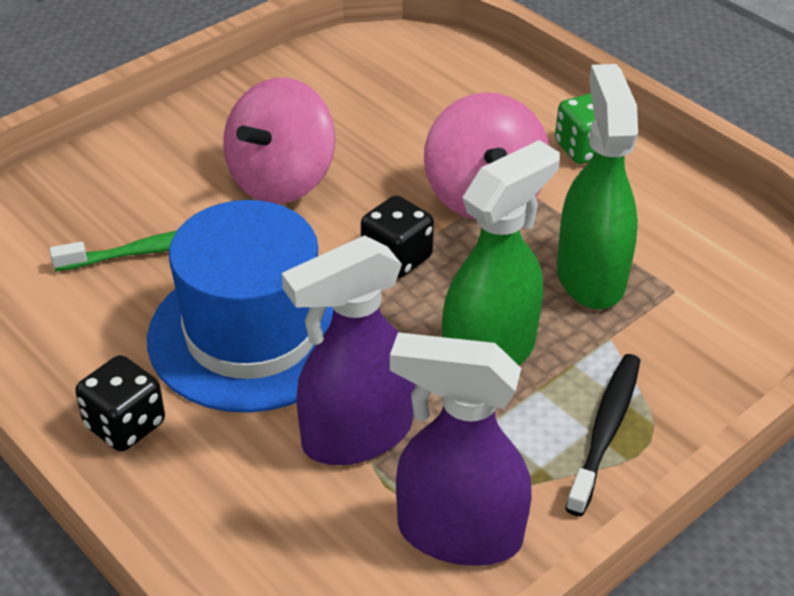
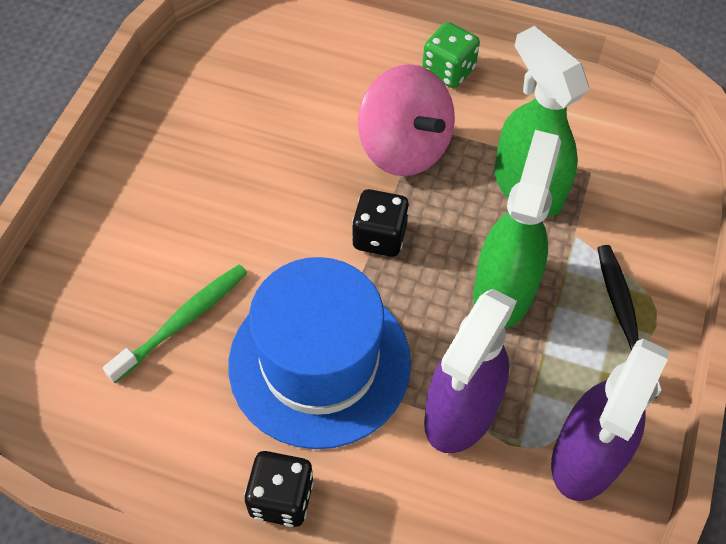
camera: 30 degrees left, 15 degrees up
pink spinning top [223,78,335,204] -> none
purple spray bottle [390,332,531,566] -> purple spray bottle turned 45 degrees counterclockwise [551,338,669,501]

